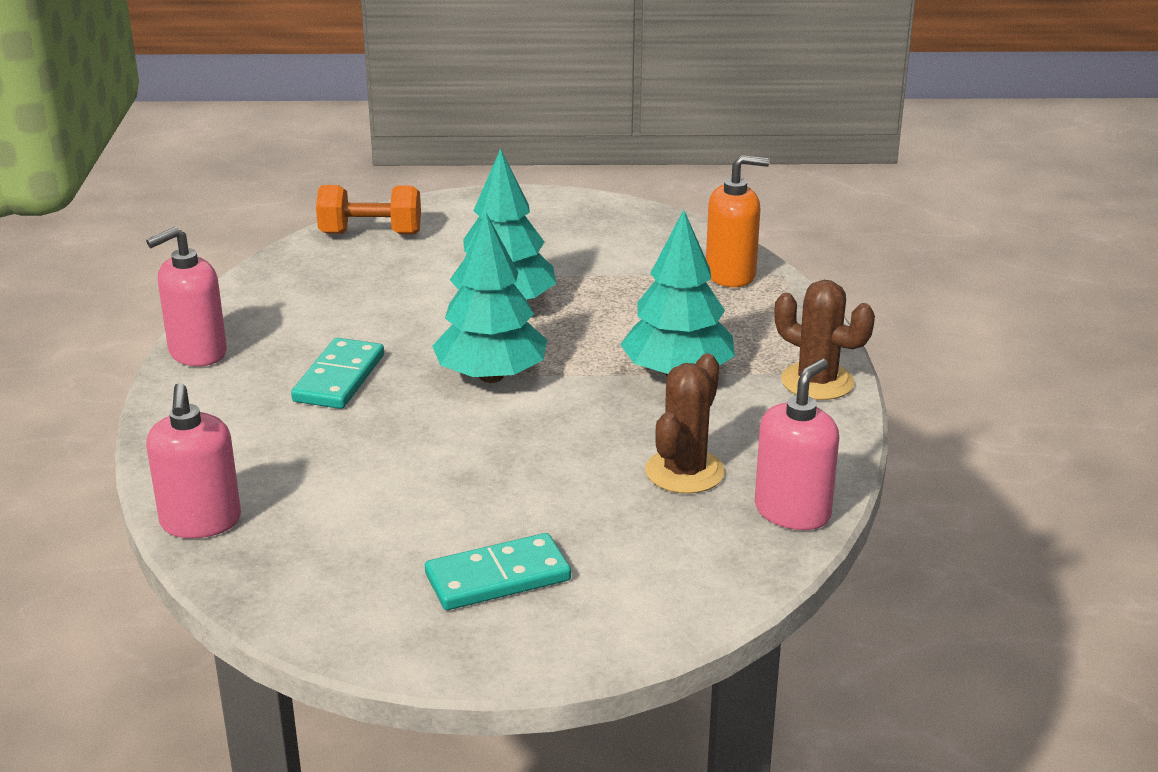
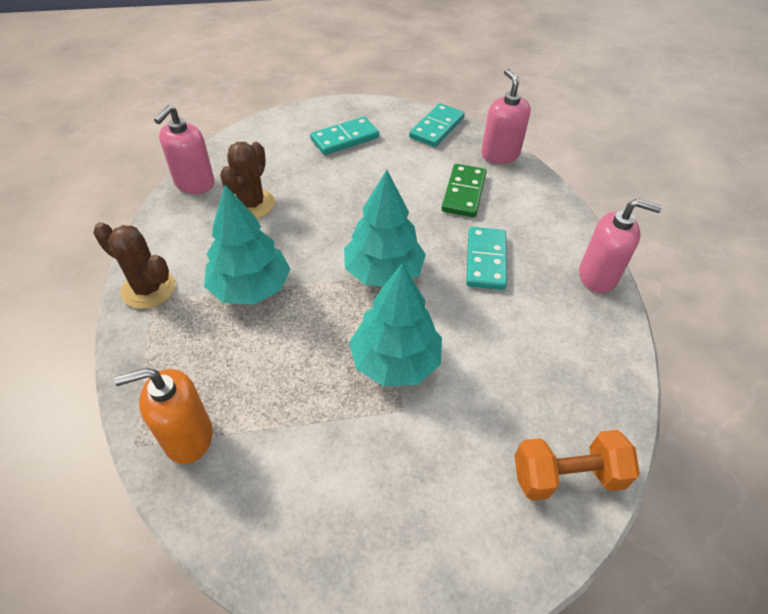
camera: 170 degrees right, 20 degrees up
pink soap dispenser [146,227,227,366] -> pink soap dispenser turned 60 degrees clockwise [579,199,662,293]
none -> turquoise domino [409,103,465,147]
none -> green domino [441,164,487,217]

